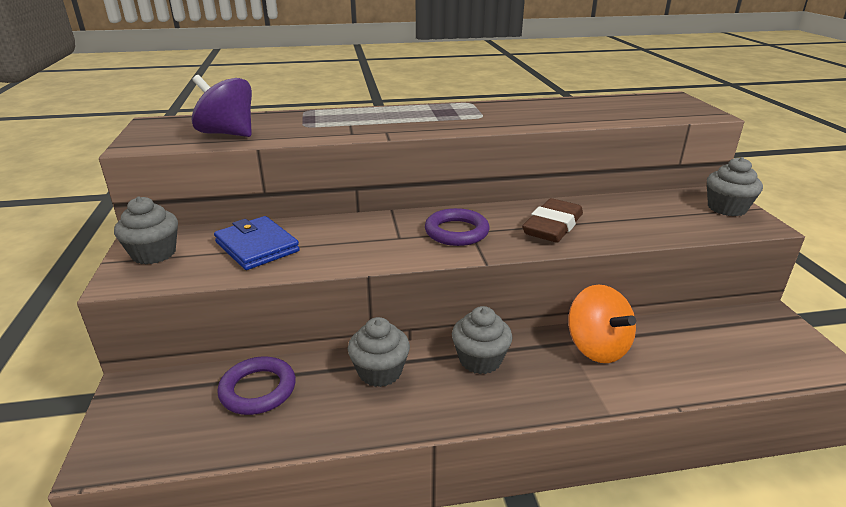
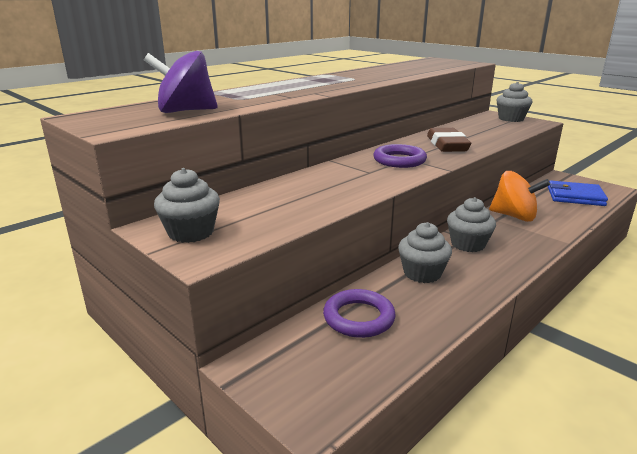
camera: 35 degrees left, 5 degrees down
blue wallet [214,216,300,270] -> blue wallet moved to [548,181,608,206]

